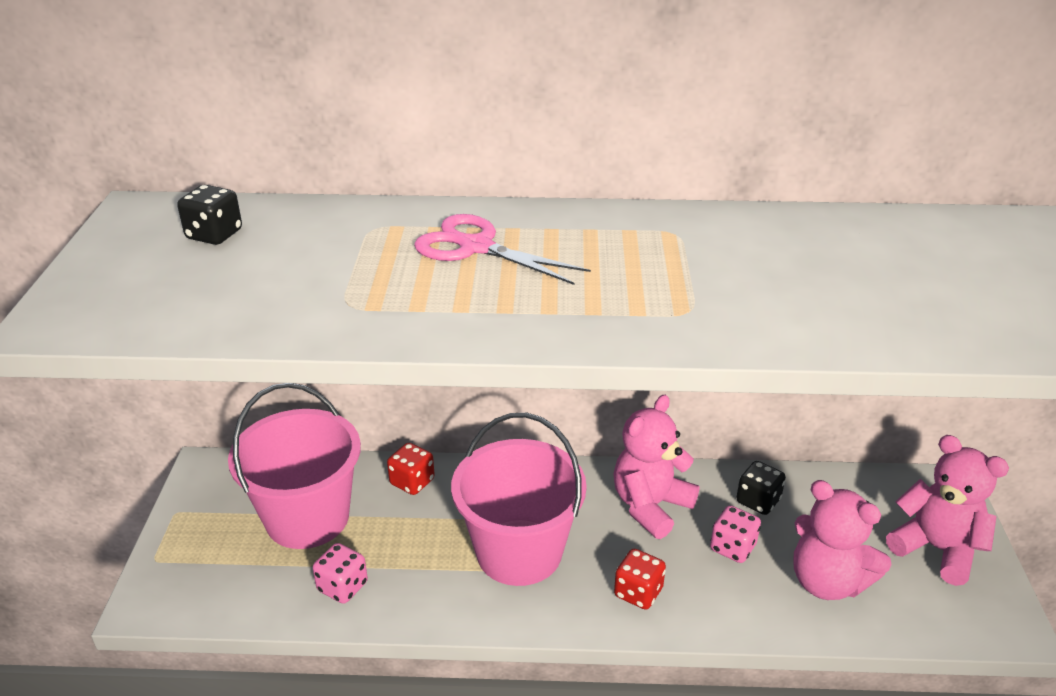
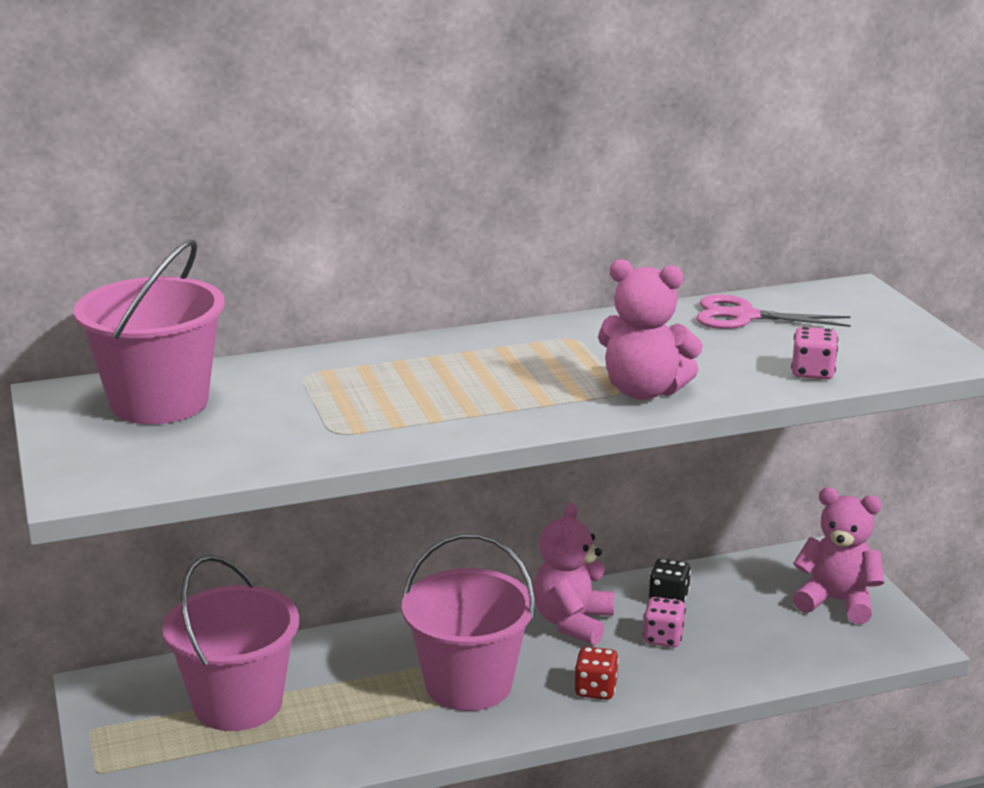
camera: 20 degrees left, 10 degrees down
black dice [177,185,242,245] -> pink bucket [74,240,225,424]
pink dice [313,543,368,604] -> pink dice moved to [791,327,838,380]
red dice [387,443,435,495] -> none
pink scissors [414,214,591,285] -> pink scissors moved to [696,294,851,329]
pink teddy bear [793,480,892,600] -> pink teddy bear moved to [598,259,703,400]

